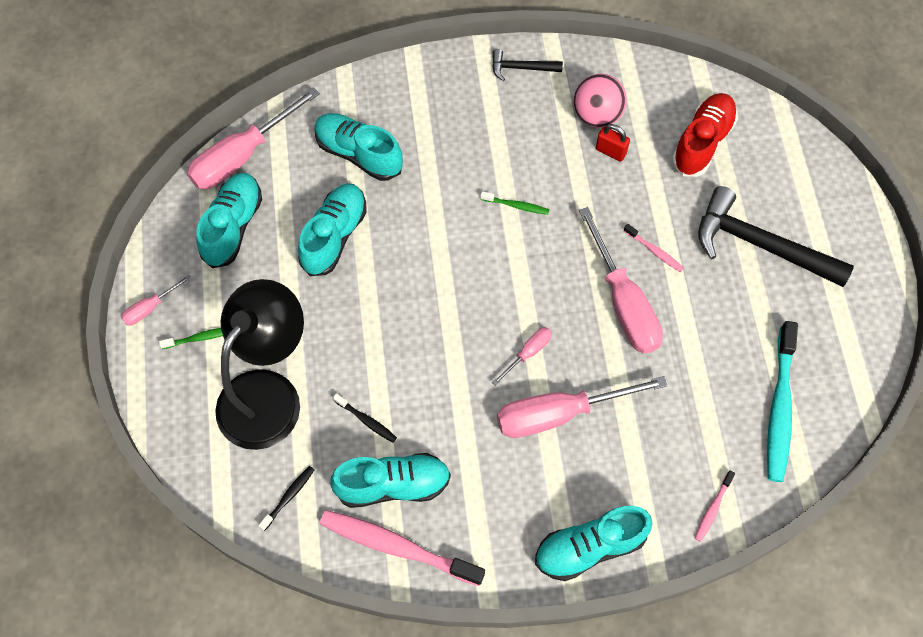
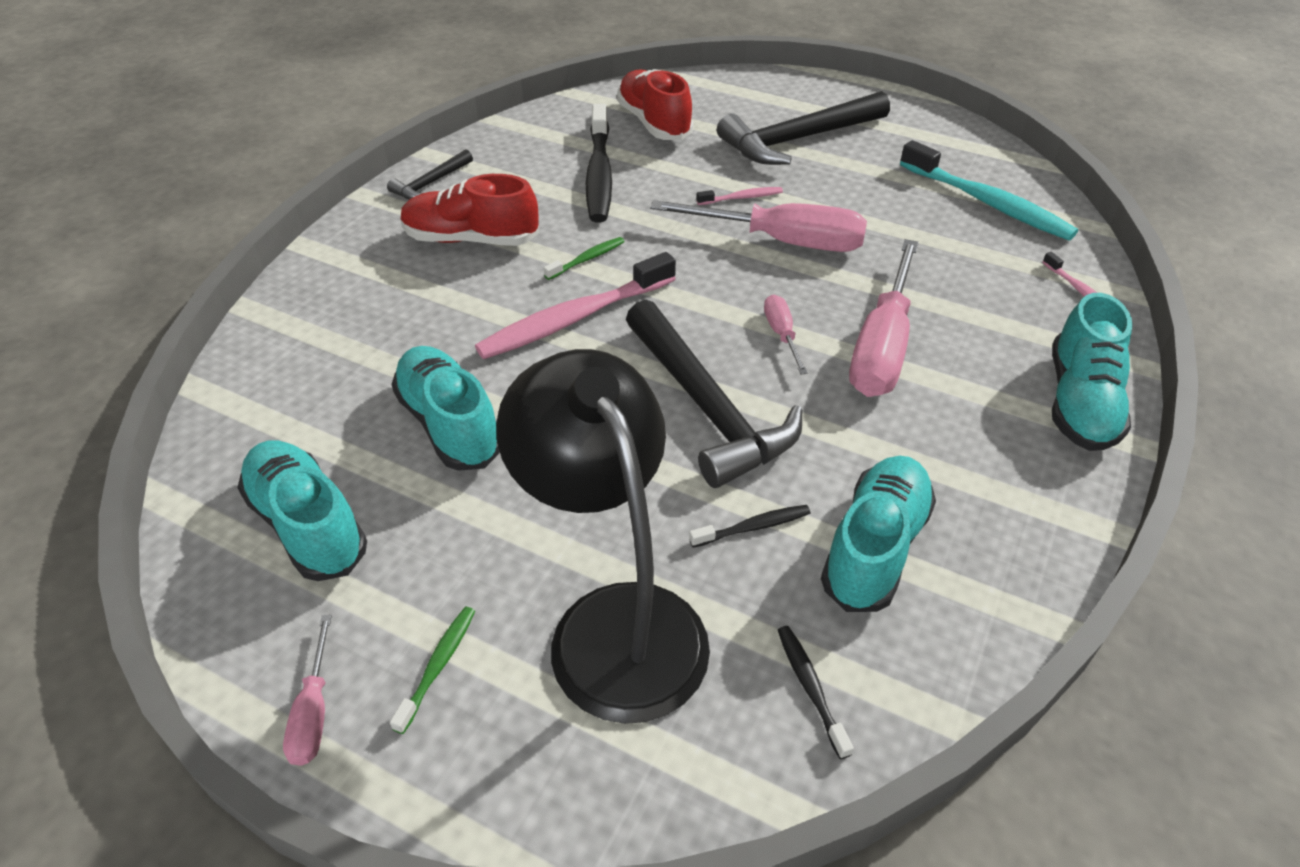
camera: 55 degrees left, 20 degrees down
pink screwdriver [187,87,320,189] -> none
turquoise shoe [315,113,403,181] -> none
pink toothbrush [320,510,485,586] -> pink toothbrush moved to [475,252,676,359]
pink ball [574,74,627,128] -> none
red padlock [596,124,630,162] -> black toothbrush [586,104,612,223]
none -> red shoe [401,174,540,246]
none -> black hammer [626,300,802,488]

